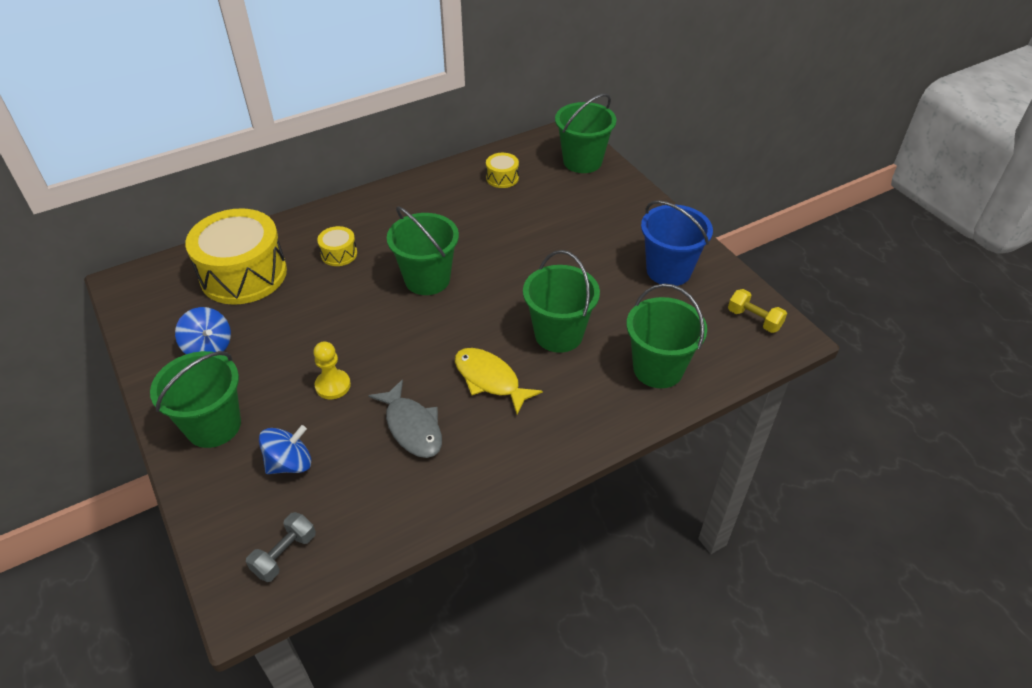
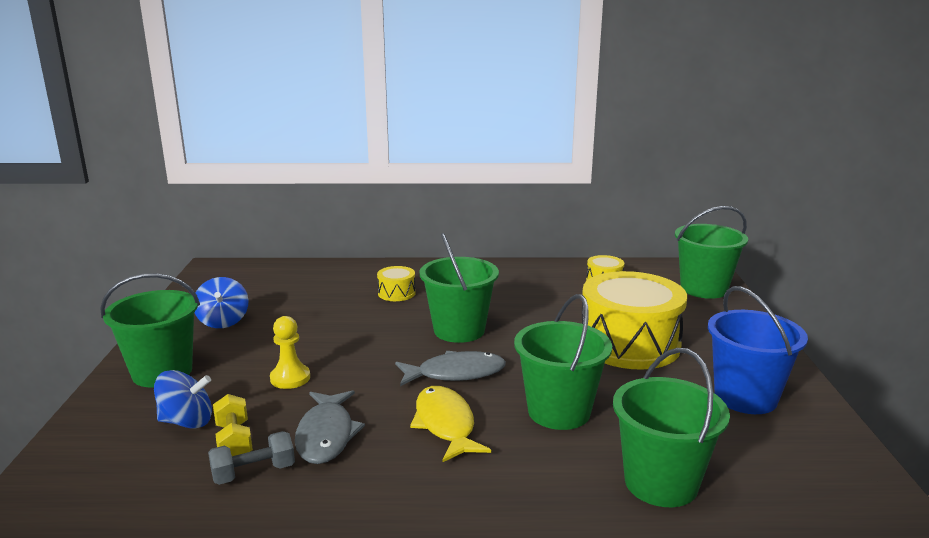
camera: 30 degrees right, 25 degrees down
yellow drum [185,208,287,305] -> yellow drum moved to [582,271,687,369]
grey dumbbell [246,512,316,582] -> grey dumbbell moved to [208,431,295,485]
yellow dumbbell [728,289,787,333] -> yellow dumbbell moved to [213,394,253,456]
none -> grey fish [395,351,506,386]

